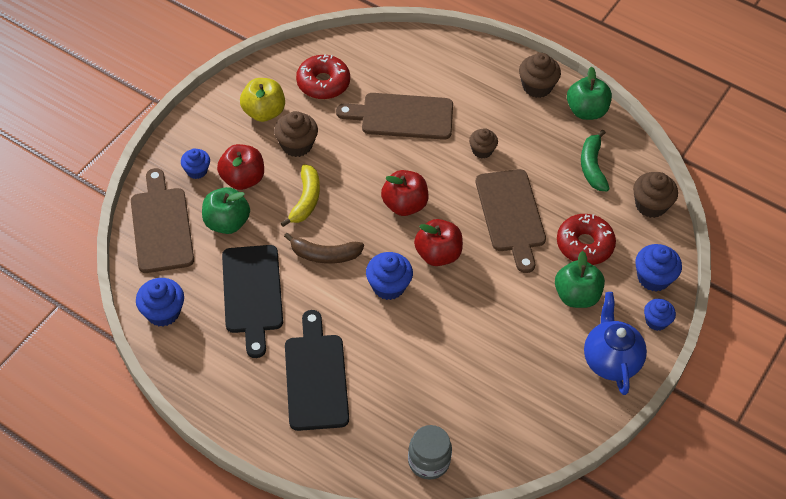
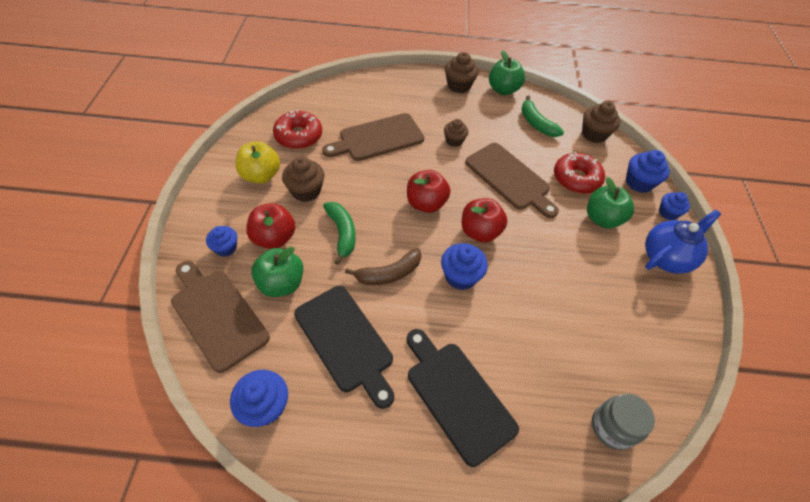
camera: 30 degrees left, 0 degrees up
yellow banana [281,164,320,227] -> green banana [323,202,356,265]
blue teapot [584,292,647,395] -> blue teapot turned 90 degrees clockwise [645,210,721,274]

